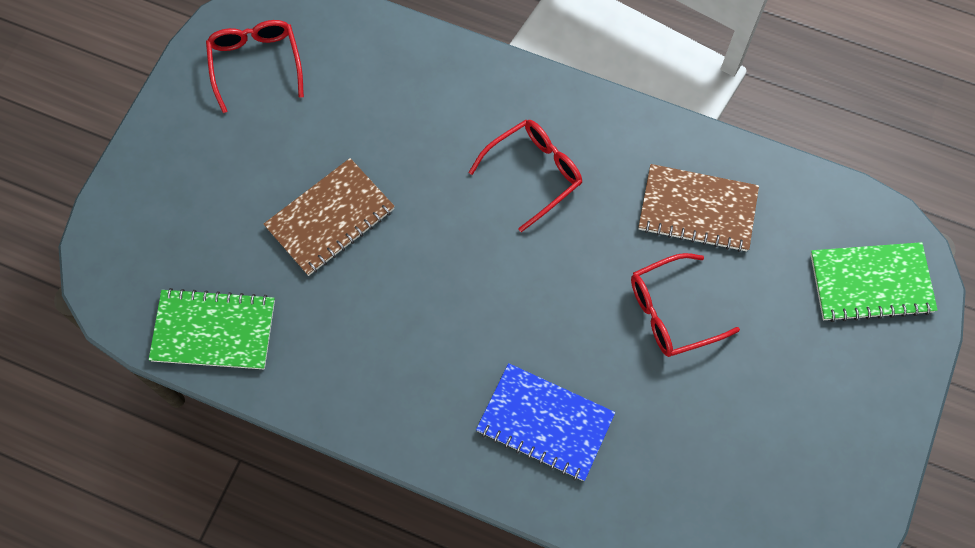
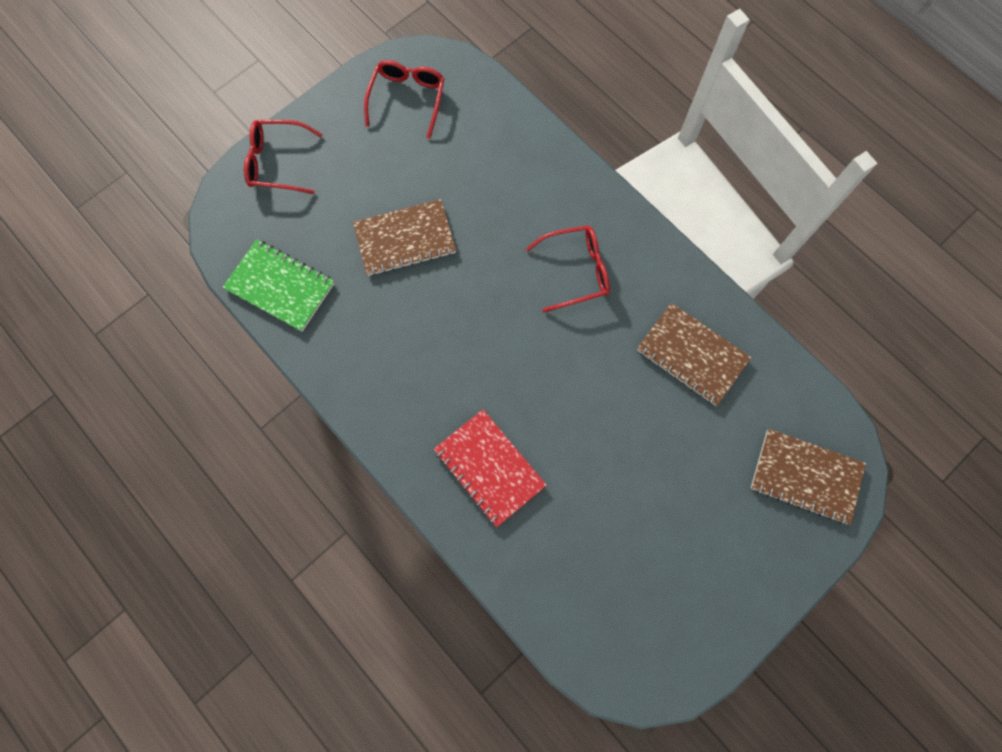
camera: 25 degrees right, 5 degrees up
blue notebook [476,363,615,481] -> red notebook [434,410,547,527]
red glasses [631,253,740,357] -> red glasses moved to [244,120,323,194]
green notebook [810,242,938,322] -> brown notebook [751,429,866,525]

